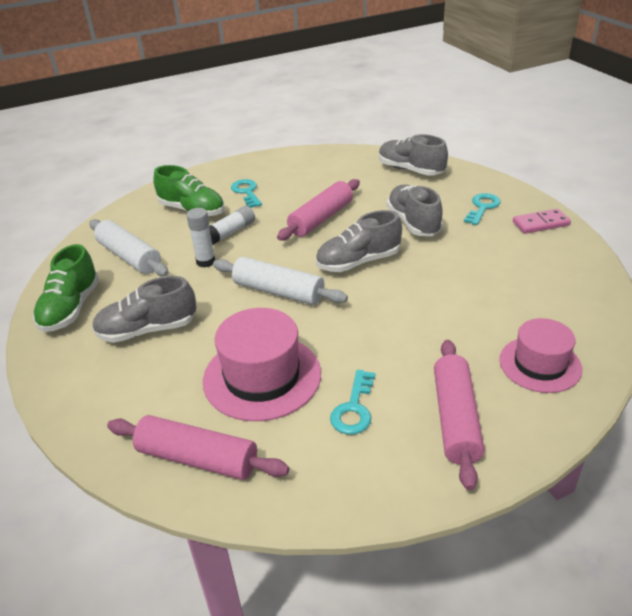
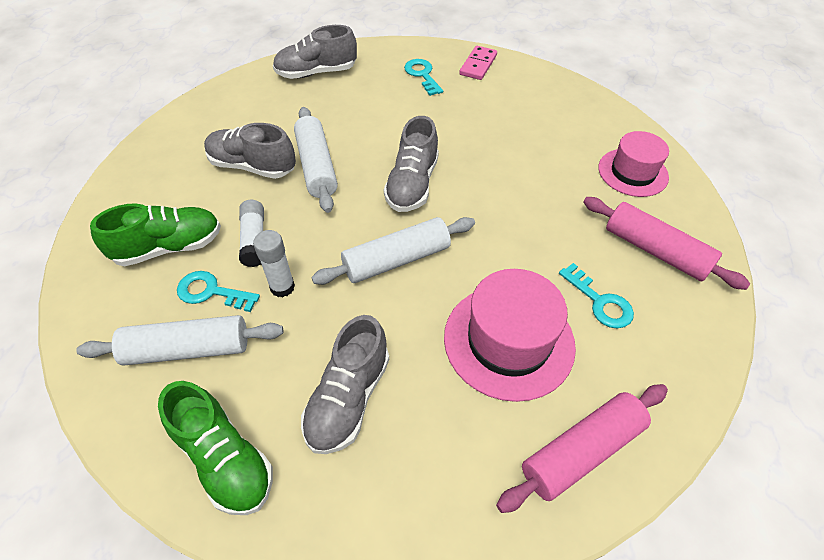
camera: 55 degrees left, 15 degrees up
turquoise key [231,179,262,208] -> turquoise key moved to [177,271,260,312]
pink rolling pin [277,179,360,241] -> white rolling pin [294,107,338,213]
grey shoe [387,185,443,236] -> grey shoe moved to [204,123,296,179]

